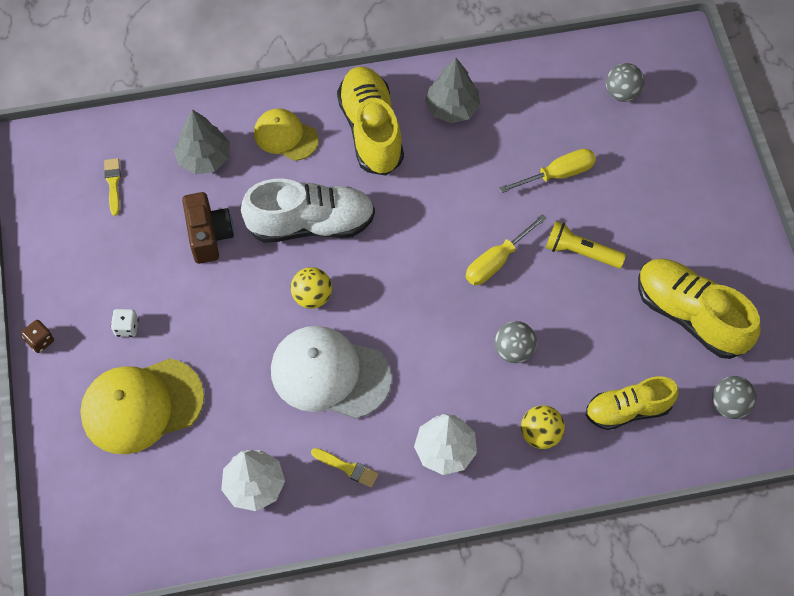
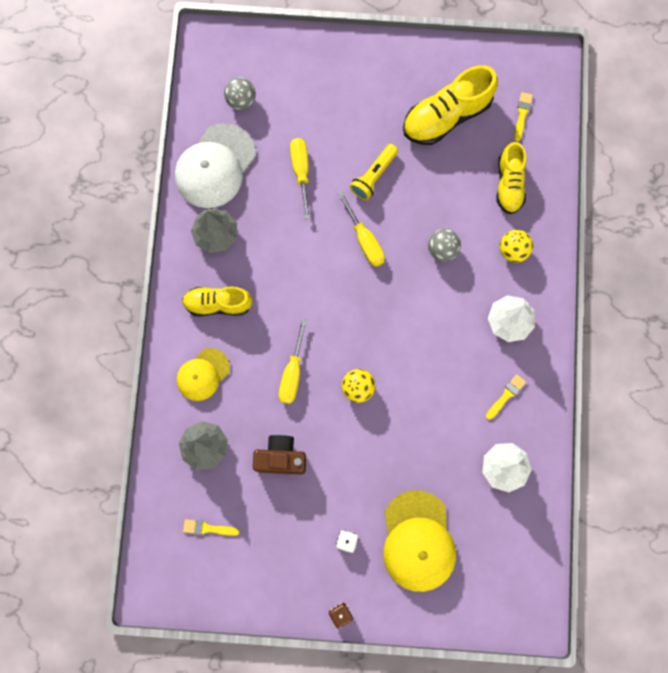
camera: 75 degrees left, 15 degrees up
white shoe [241,178,375,243] -> yellow screwdriver [279,319,307,404]
white cap [271,326,392,419] -> white cap moved to [175,123,256,208]
yellow shoe [337,67,404,175] -> yellow shoe [182,287,252,316], size x0.66
grey ball [712,376,757,419] -> yellow brush [514,92,533,141]

